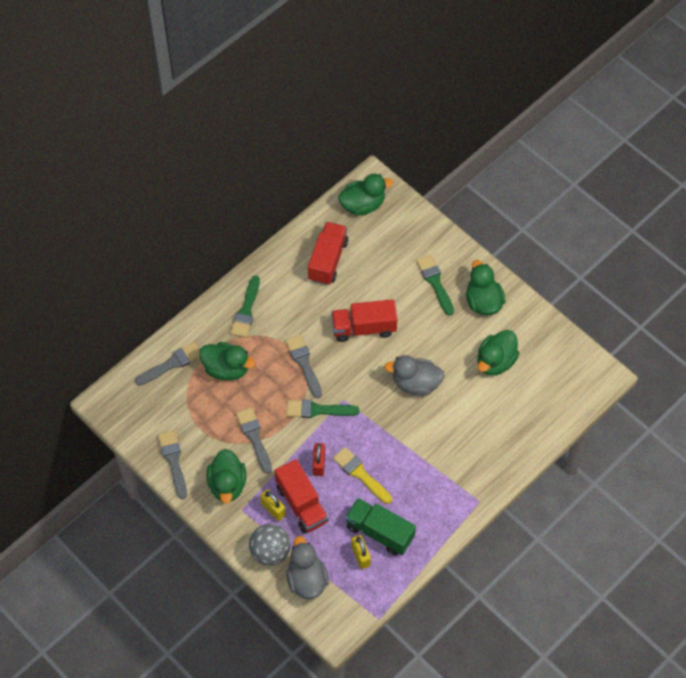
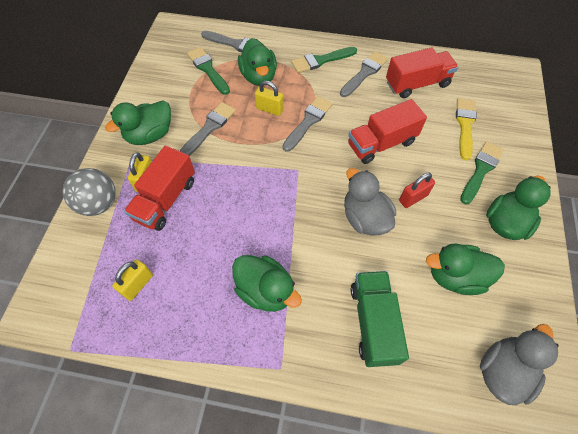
camera: 55 degrees right, 0 degrees up
grey brush [158,430,187,499] -> grey brush moved to [340,51,388,97]
green brush [286,400,360,418] -> green brush moved to [187,47,230,95]
grey duck [286,536,329,599] -> grey duck moved to [480,324,558,405]
red padlock [313,443,325,476] -> red padlock moved to [399,172,435,208]
red truck [331,299,397,342] -> red truck turned 75 degrees counterclockwise [348,99,427,164]
yellow brush [333,447,392,504] -> yellow brush moved to [456,98,477,160]
green duck [338,174,393,216] -> green duck moved to [232,255,302,312]
green truck [345,498,416,556] -> green truck moved to [351,271,409,367]
none -> yellow padlock [255,81,284,116]

